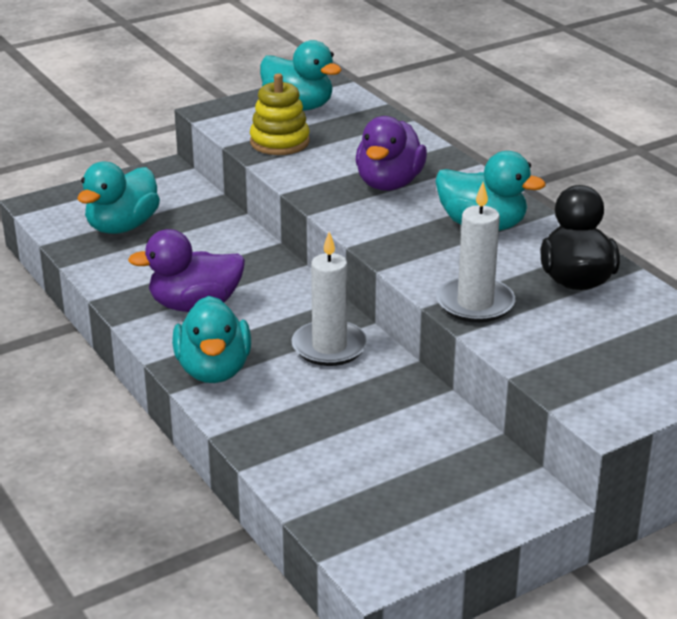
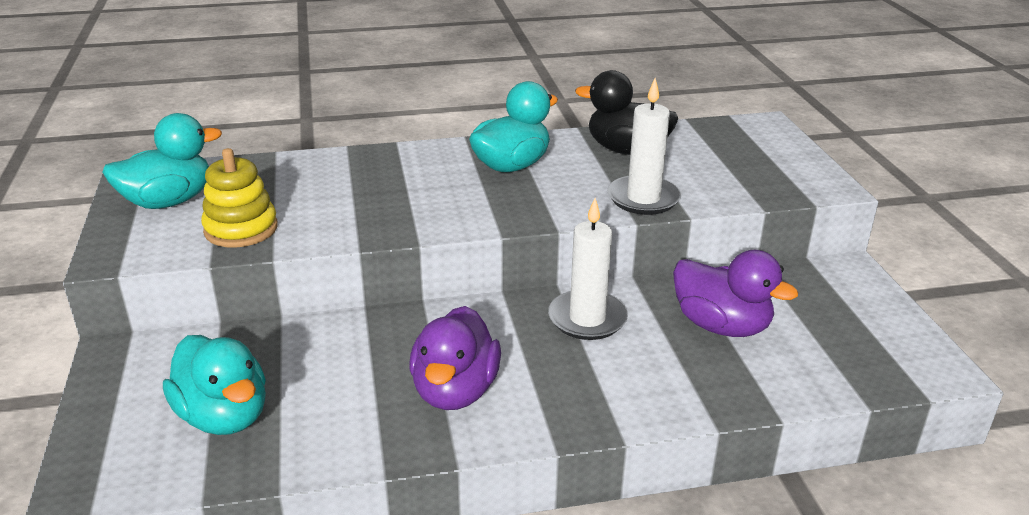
camera: 70 degrees left, 0 degrees up
turquoise duck [172,296,251,383] -> none
purple duck [356,116,427,191] -> purple duck moved to [673,250,798,337]

